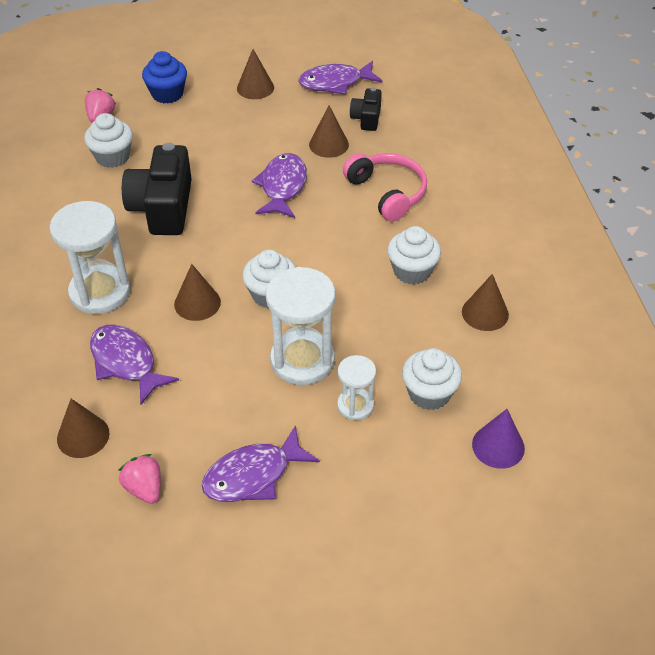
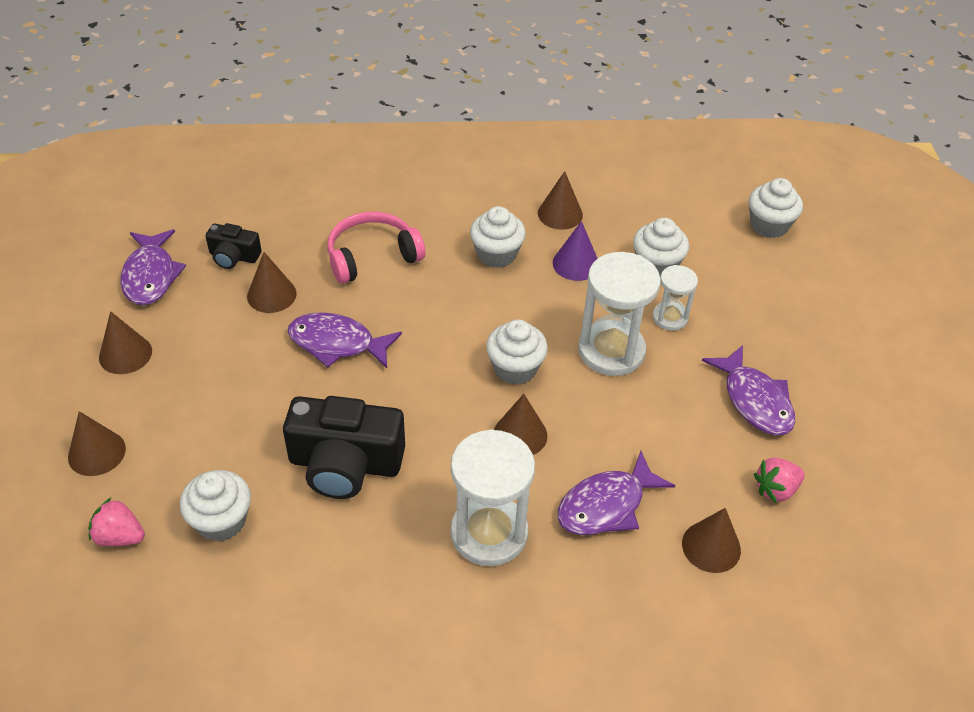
camera: 85 degrees left, 0 degrees up
blue cupcake [142,51,187,103] -> brown cone [68,411,126,476]
purple cone [472,409,525,469] -> purple cone moved to [553,221,598,281]
none -> white cupcake [749,178,803,238]

